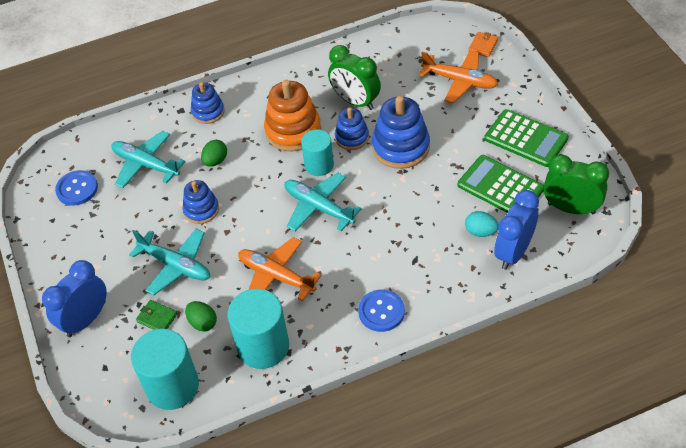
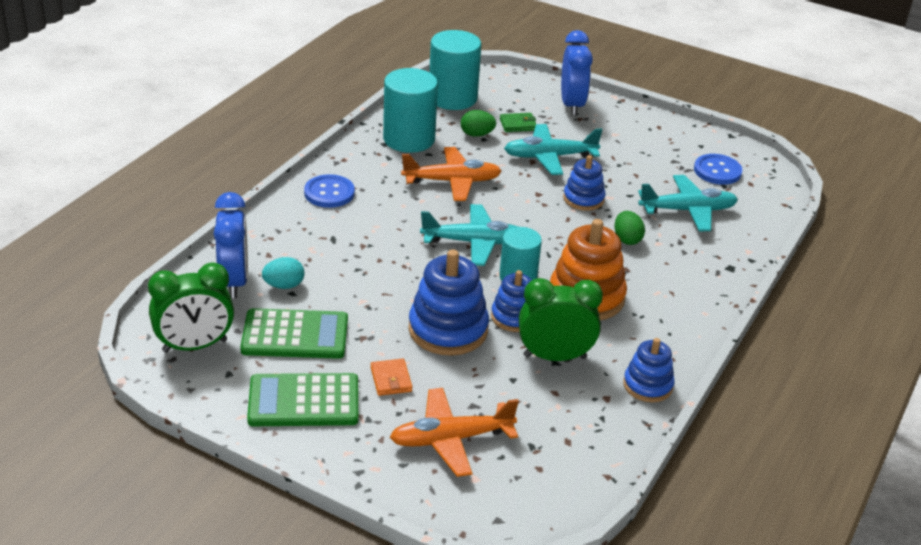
camera: 135 degrees right, 15 degrees down
blue stacking toy [191,82,224,124] -> blue stacking toy moved to [623,338,675,402]
orange wallet [468,32,498,57] -> orange wallet moved to [371,359,412,396]

